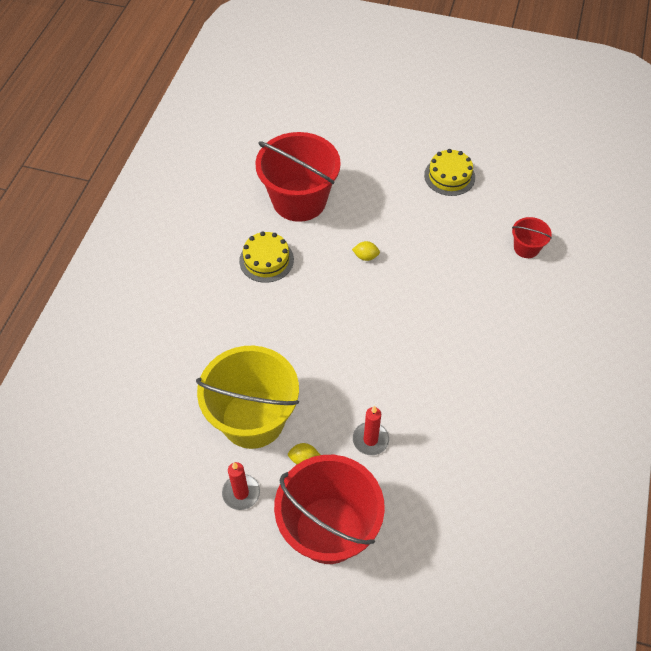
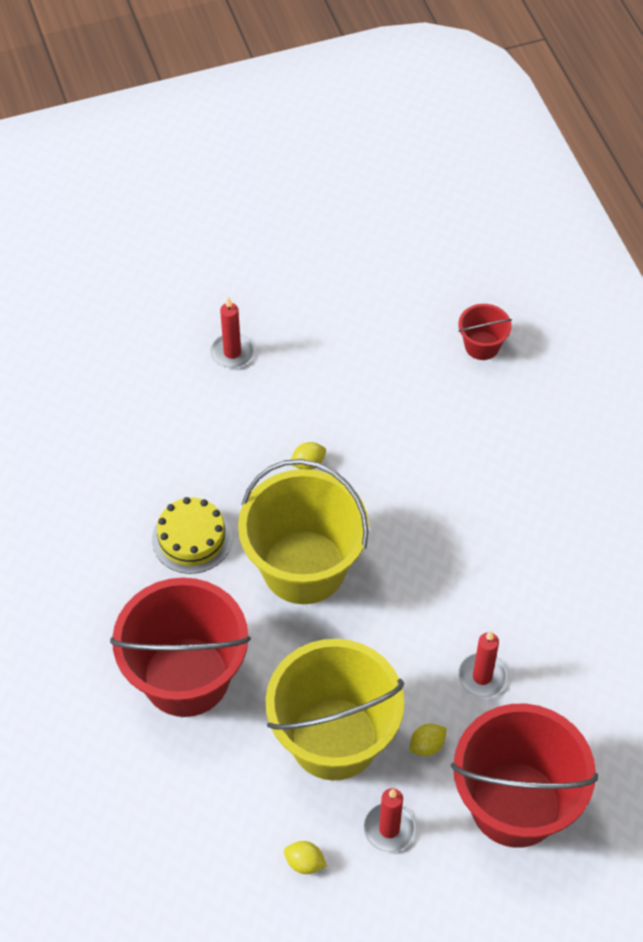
camera: 35 degrees left, 0 degrees up
red bucket [255,132,341,222] -> red bucket moved to [110,578,251,717]
yellow cake [424,149,475,196] -> none
none -> red candle [210,297,254,368]
none -> yellow bucket [238,459,369,604]
none -> yellow lemon [284,841,327,874]

